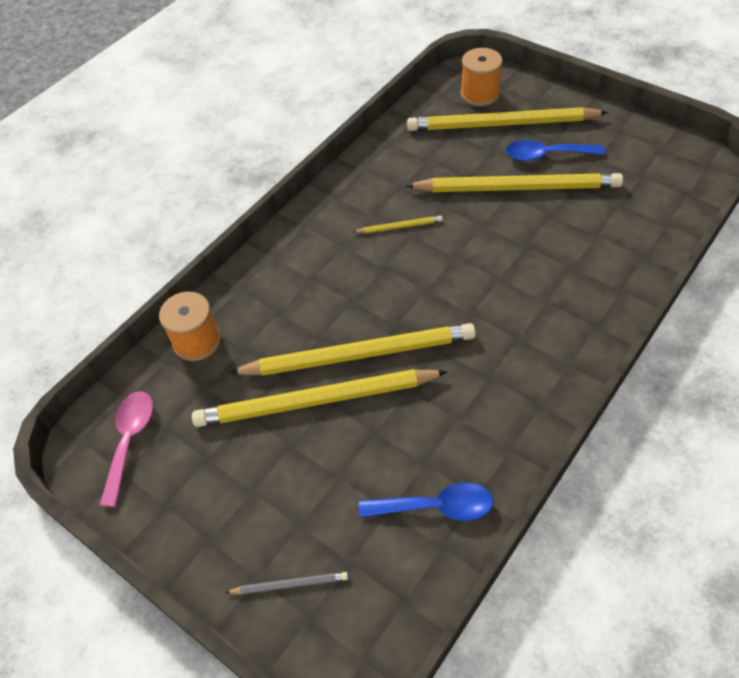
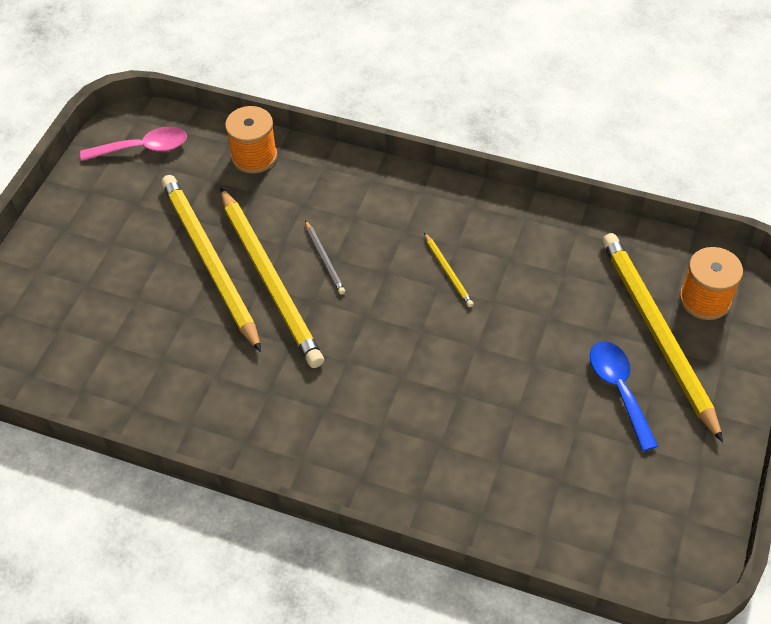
camera: 70 degrees right, 0 degrees up
grey pencil [225,572,348,595] -> grey pencil moved to [305,220,345,295]
blue spoon [359,483,494,521] -> none
yellow pencil [405,173,623,192] -> none

